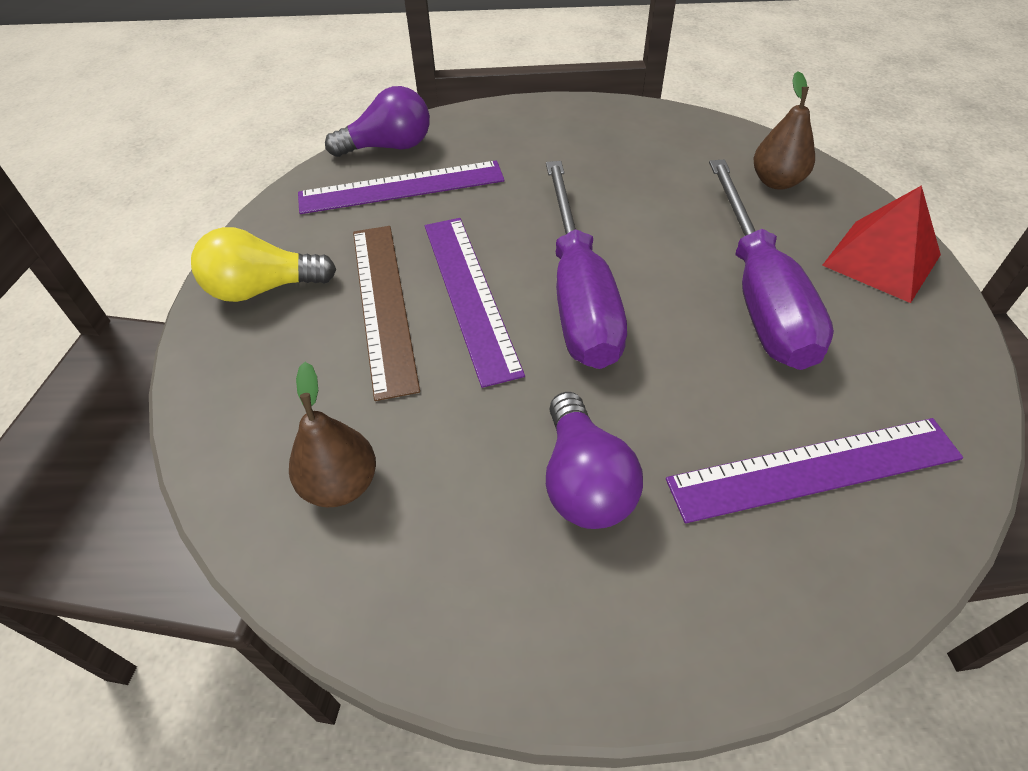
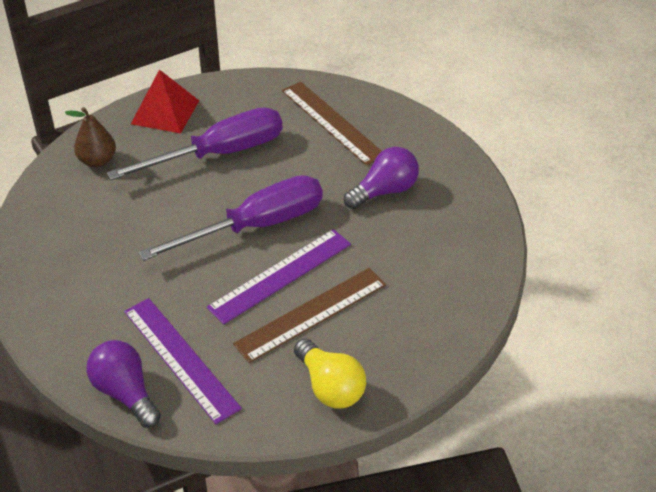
camera: 115 degrees left, 5 degrees down
brown pear [289,362,376,508] -> none
purple ruler [666,418,963,523] -> brown ruler [282,82,382,166]

